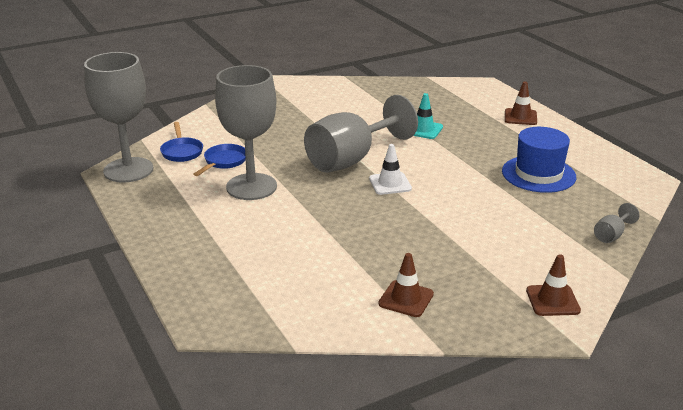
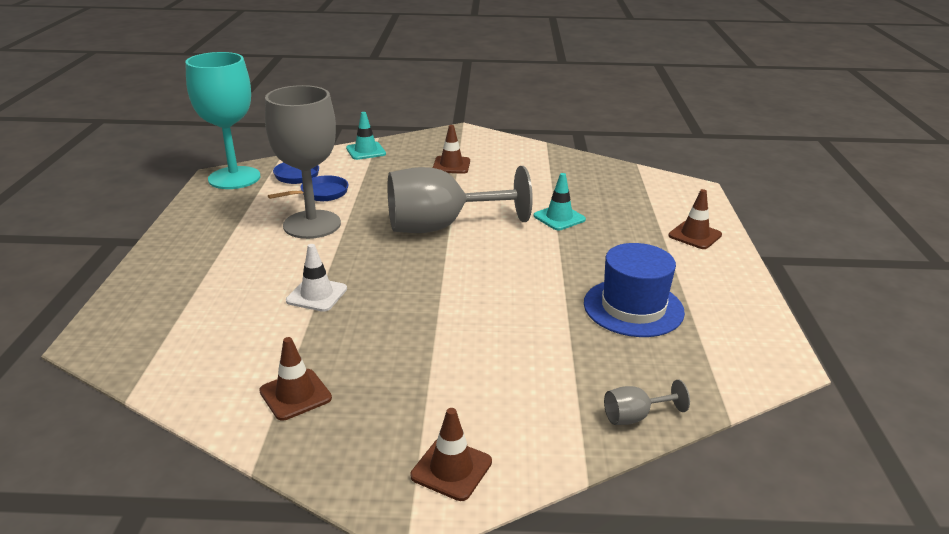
camera: 30 degrees right, 0 degrees up
grey goblet [84,52,154,183] -> turquoise goblet [185,52,261,189]
white traffic cone [369,144,412,195] -> white traffic cone moved to [286,244,347,312]
none -> turquoise traffic cone [346,112,386,160]
none -> brown traffic cone [433,125,470,174]

